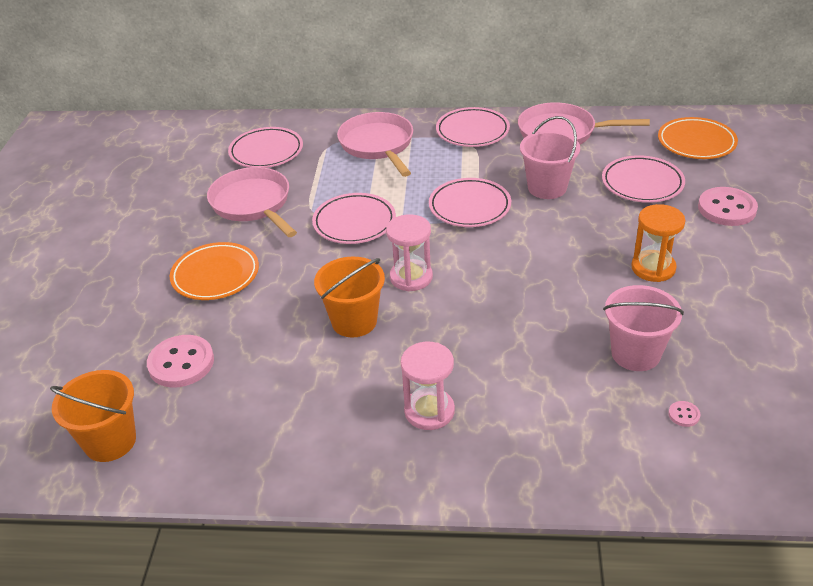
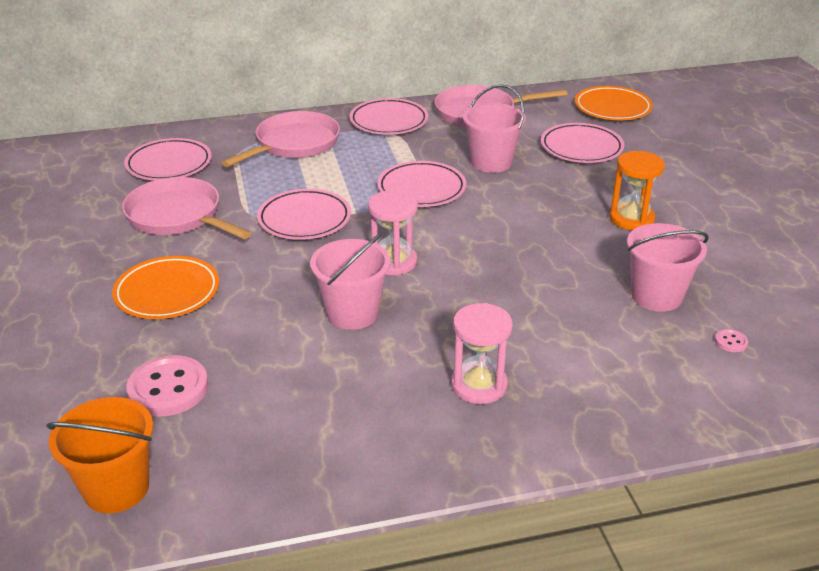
camera: 20 degrees left, 5 degrees down
orange bucket [314,257,385,338] -> pink bucket [310,233,390,330]
pink pan [337,112,413,177] -> pink pan turned 75 degrees clockwise [221,111,340,167]
pink button [698,187,758,226] -> none

